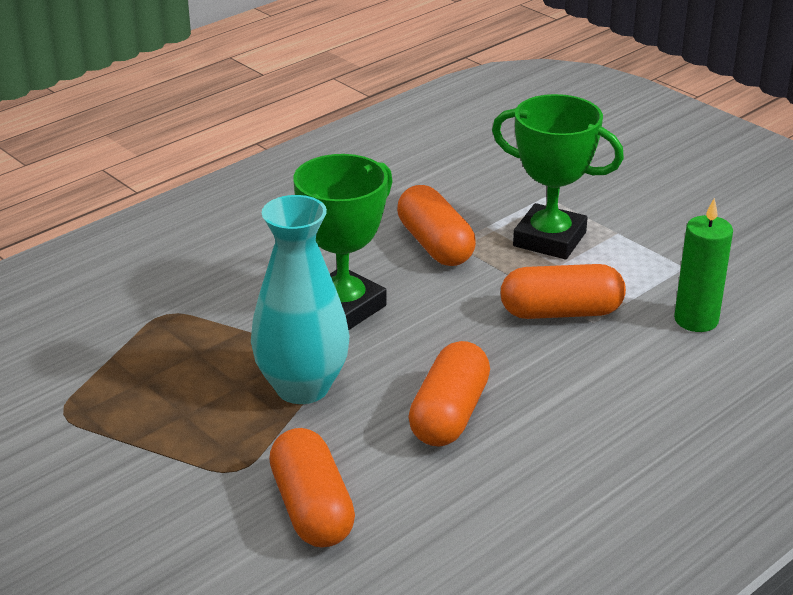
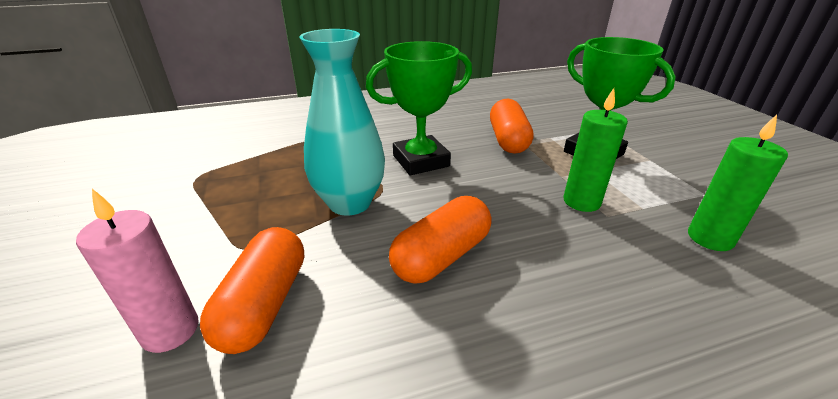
camera: 25 degrees right, 0 degrees up
orange capsule [501,264,626,319] -> green candle [563,88,628,212]
none -> pink candle [76,189,199,353]

